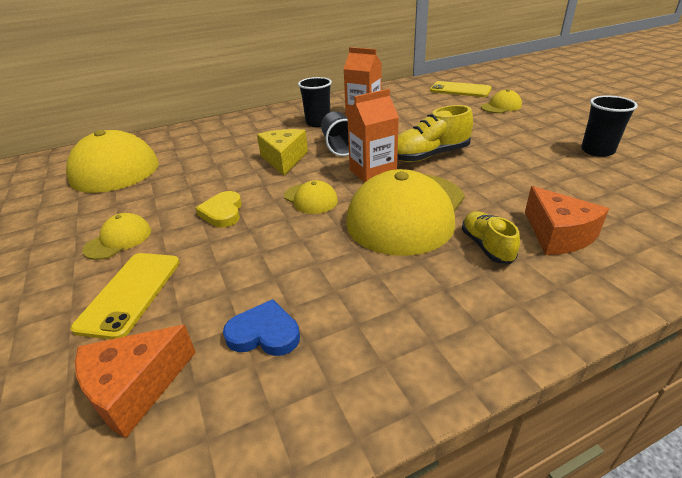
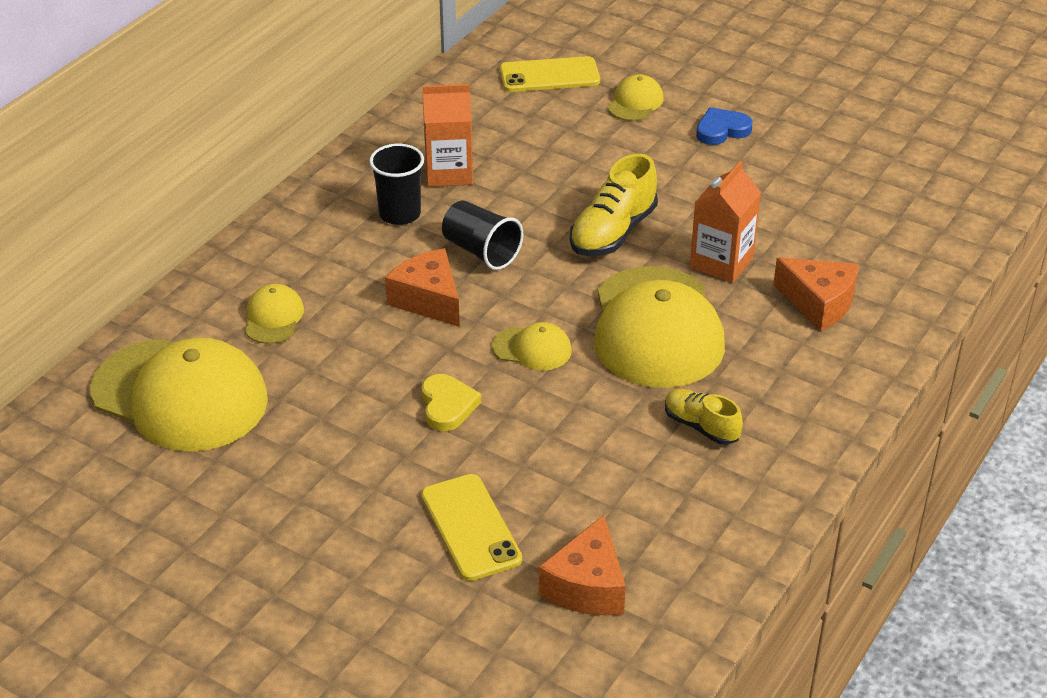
camera: 35 degrees left, 5 degrees up
yellow cap [83,213,151,260] -> yellow cap moved to [245,284,304,344]
yellow heart [195,191,242,228] -> yellow heart turned 150 degrees counterclockwise [421,374,481,431]
blue heart [223,299,300,356] -> blue heart moved to [696,107,753,145]
yellow cheese [257,129,308,175] -> orange cheese [385,248,460,327]
orange carton [347,89,399,183] -> orange carton moved to [690,161,761,283]
yellow shoe [462,211,520,264] -> yellow shoe moved to [665,389,743,445]
black cup [581,95,638,157] -> none

